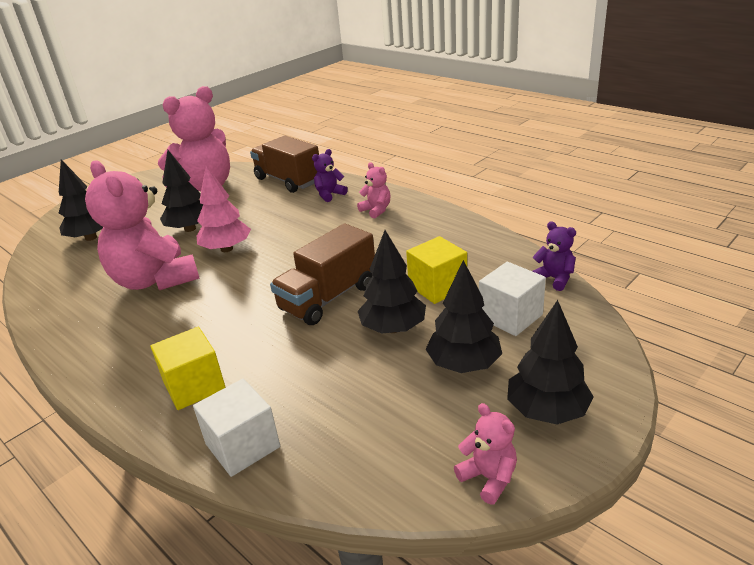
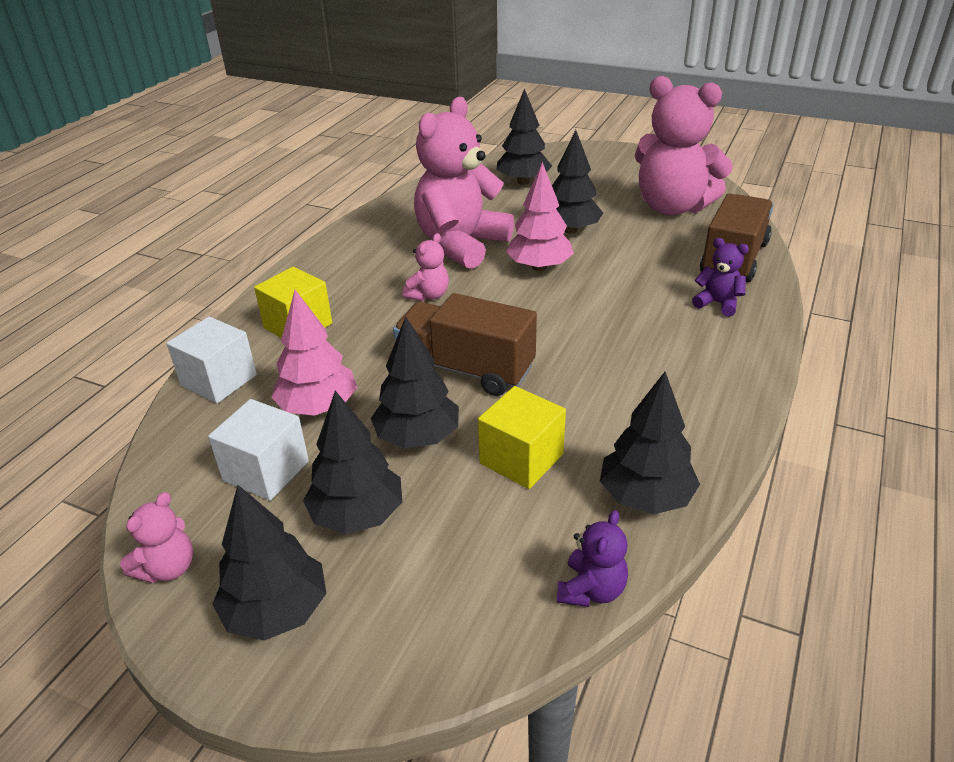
camera: 70 degrees right, 5 degrees up
pink teddy bear [357,162,391,219] -> pink teddy bear moved to [403,233,449,301]
white cube [479,262,546,336] -> white cube moved to [208,399,309,501]
none -> pink tree [271,290,357,416]
none -> black tree [600,372,700,514]

